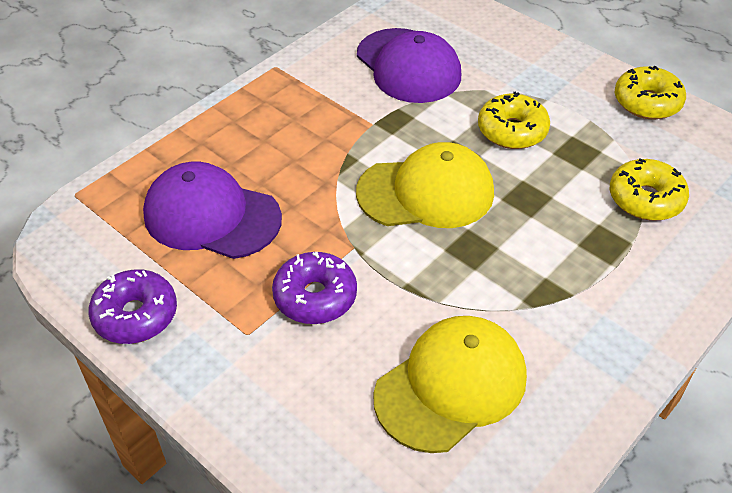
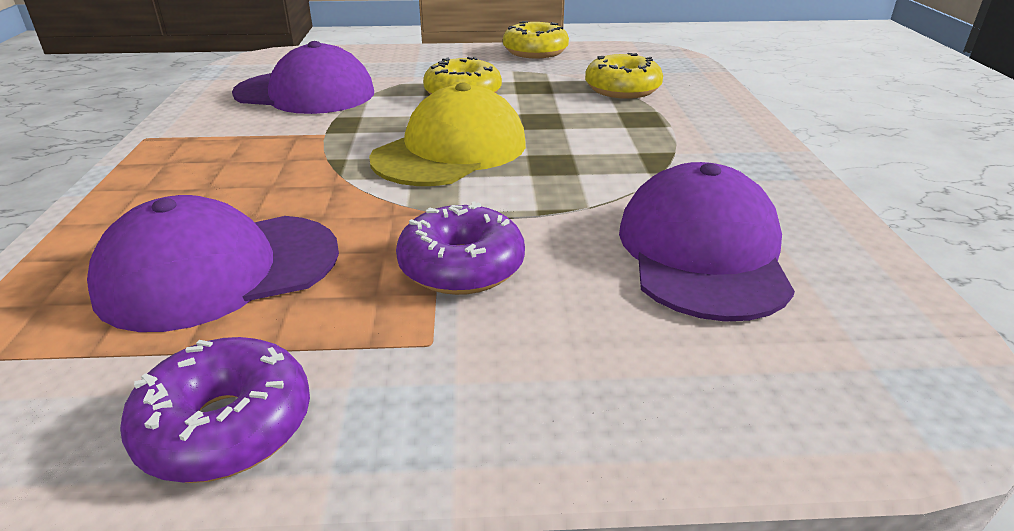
camera: 45 degrees left, 15 degrees down
yellow cap [373,316,527,453] -> purple cap [619,162,795,322]

